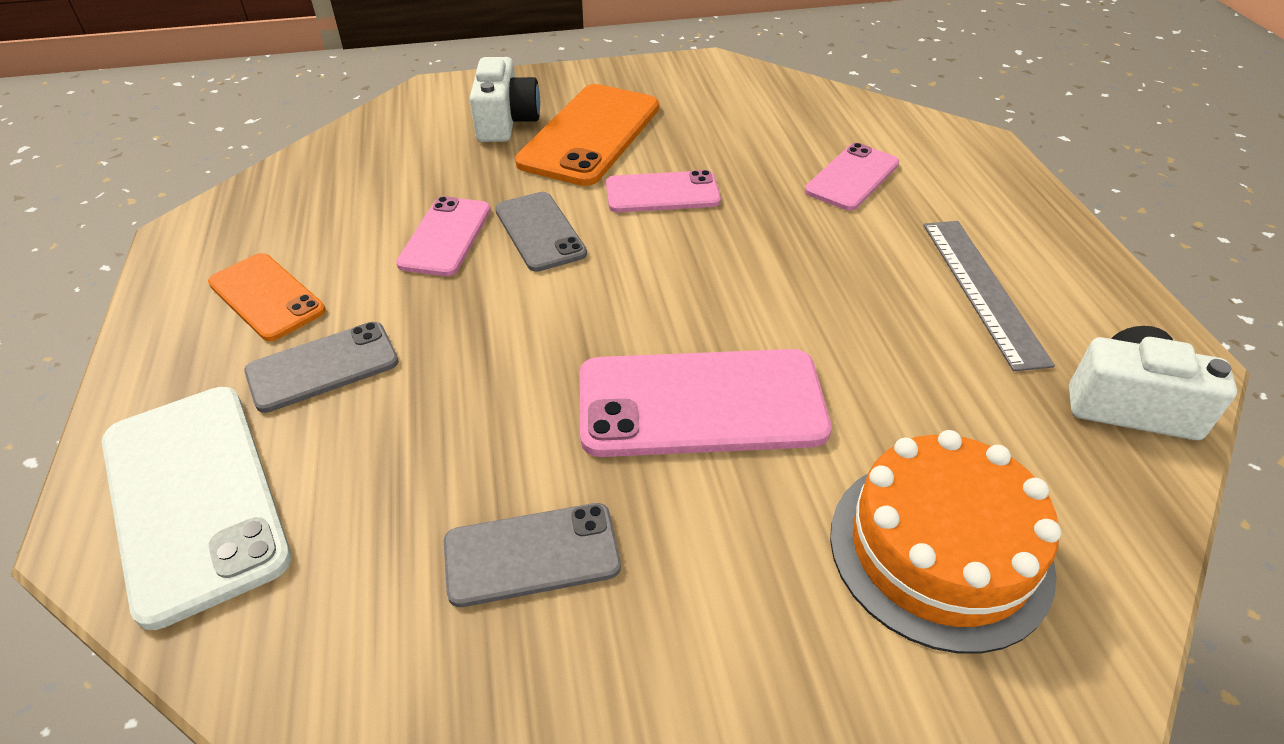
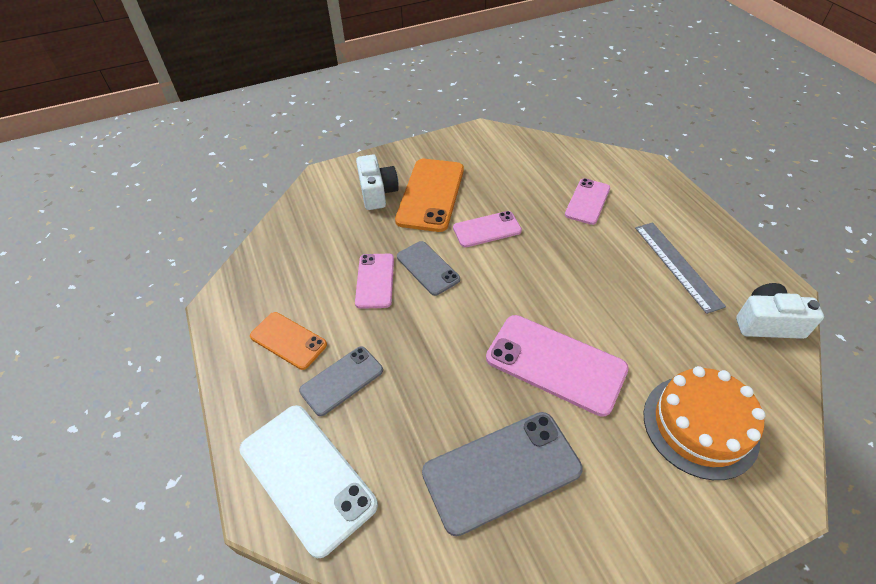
camera: 10 degrees left, 5 degrees up
grey phone [444,503,621,607] -> grey phone [422,412,583,536], size x1.67
pink phone [579,349,831,457] -> pink phone turned 45 degrees clockwise [486,315,629,417]

